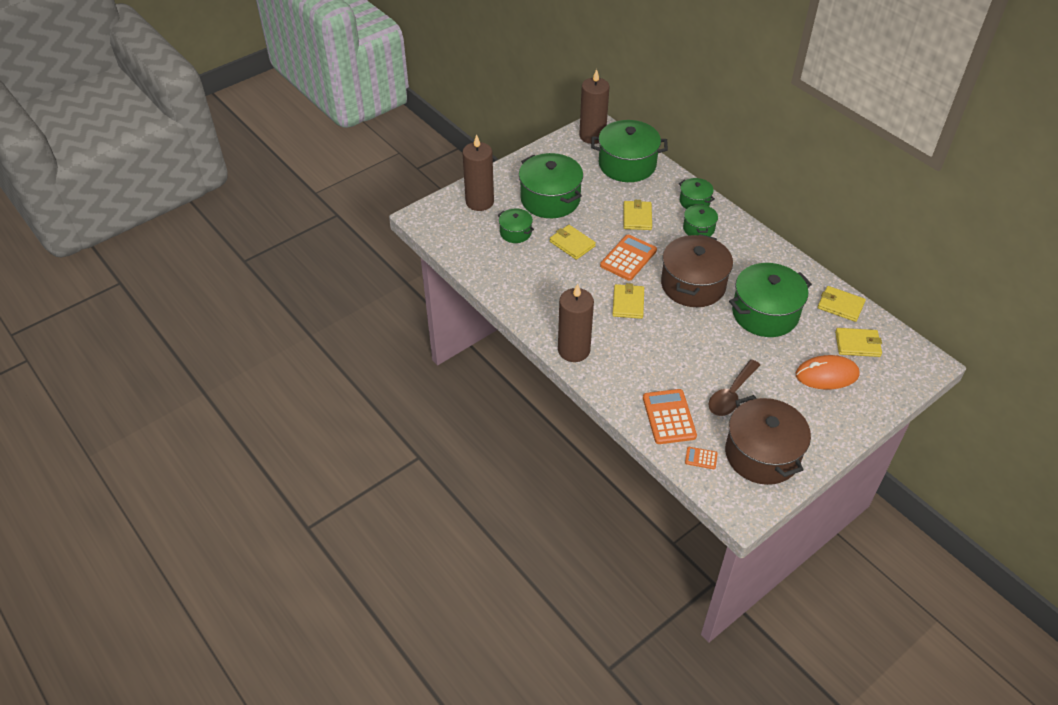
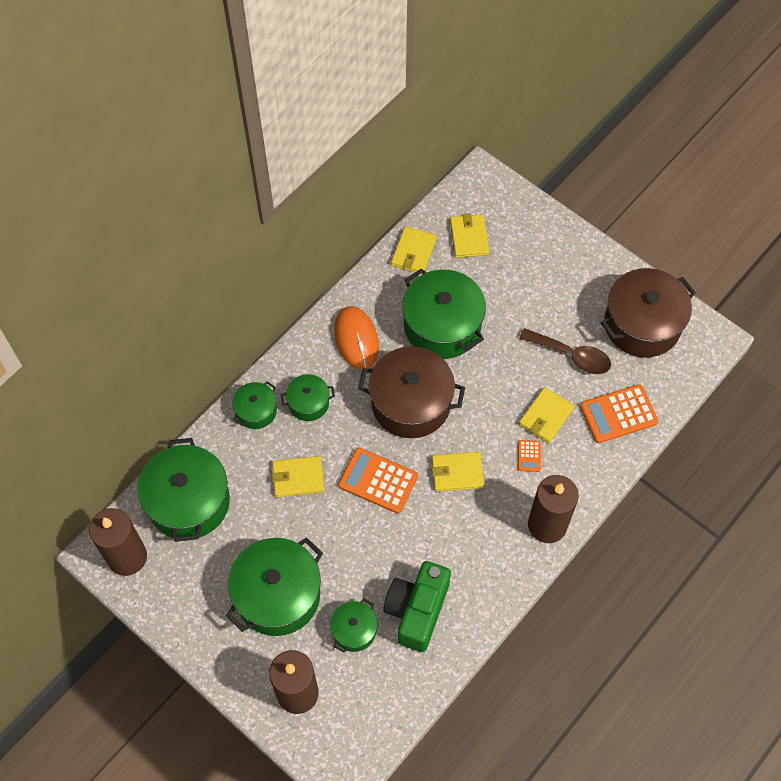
camera: 100 degrees left, 15 degrees up
yellow wallet [550,225,596,260] -> yellow wallet moved to [519,387,575,443]
orange calculator [685,447,718,469] -> orange calculator moved to [518,440,541,472]
orange mouse [796,355,860,390] -> orange mouse moved to [334,306,379,369]
none -> green camera [383,561,451,652]

